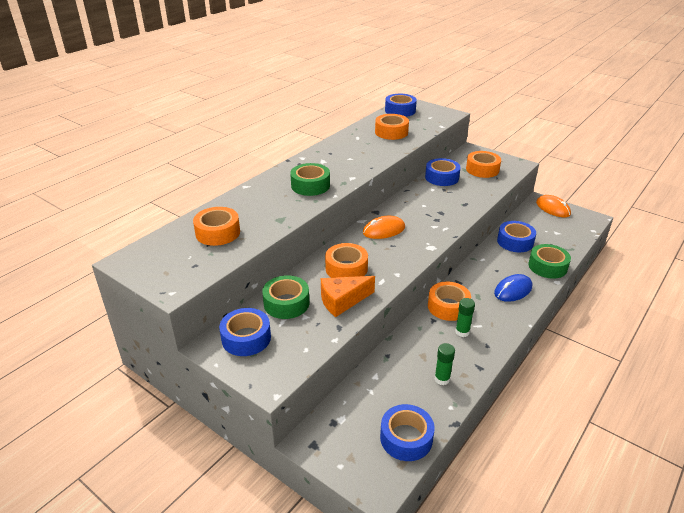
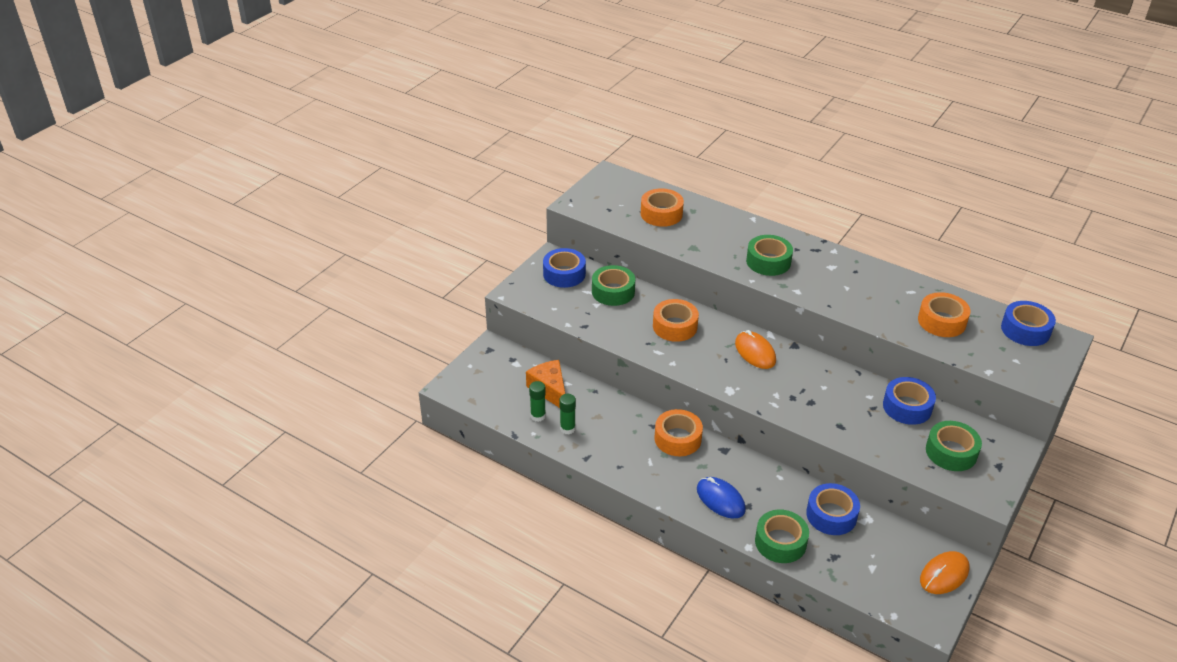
camera: 85 degrees right, 5 degrees up
orange cheese [321,276,375,317] -> orange cheese moved to [526,360,565,408]
blue tape [380,404,435,461] -> none
green glue stick [455,298,475,337] -> green glue stick moved to [529,381,546,422]
orange tape [466,151,501,178] -> green tape [926,421,982,471]

